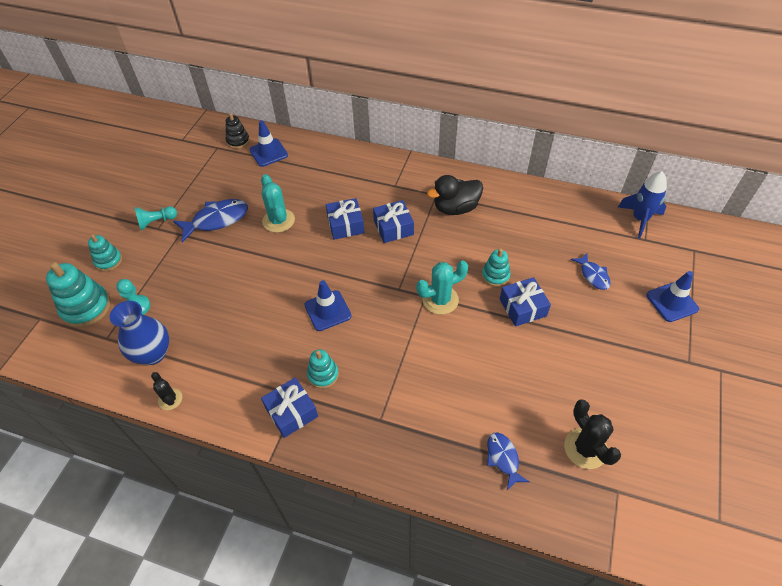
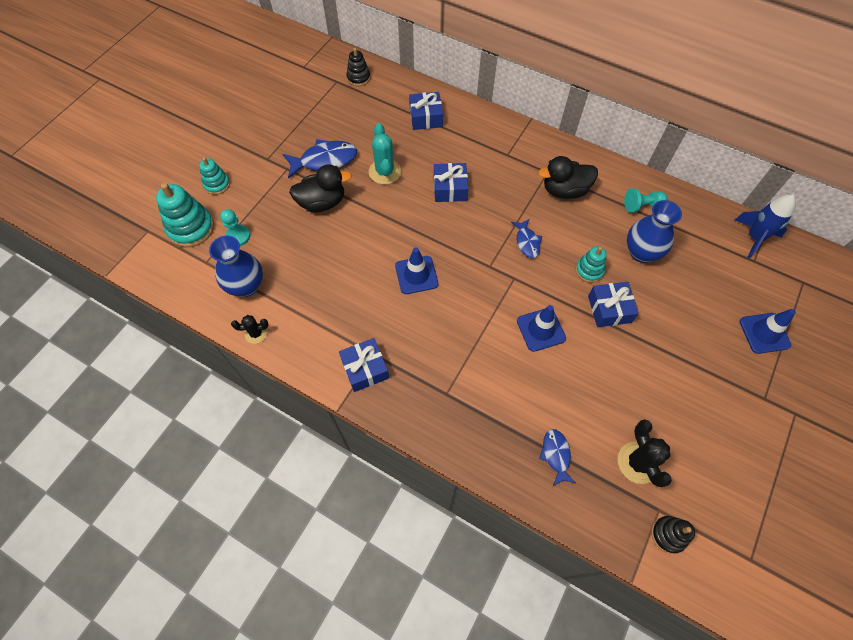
camera: 10 degrees right, 10 degrees up
turquoise pawn [135,206,177,230] -> turquoise pawn moved to [624,189,667,213]
black cactus [151,372,182,410] -> black cactus turned 75 degrees counterclockwise [231,315,268,344]
blue traffic cone [249,120,288,167] -> blue traffic cone moved to [517,305,566,352]
turquoise stacking toy [307,349,339,389] -> none
blue gift [373,200,414,243] -> blue gift moved to [409,92,443,130]
turquoise cactus [416,261,468,315] -> none
blue fish [571,253,611,290] -> blue fish moved to [511,219,542,258]
none -> black duck [289,164,352,212]
none -> blue vase [627,200,682,263]
none -> black stacking toy [651,516,695,554]

